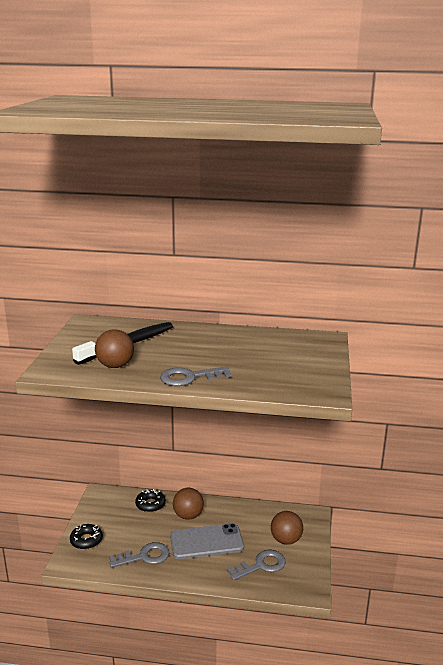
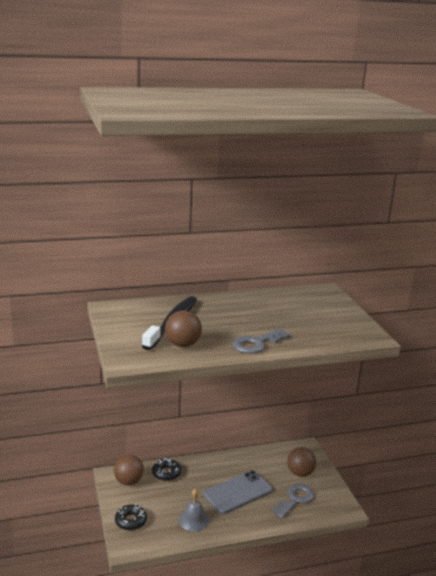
camera: 25 degrees left, 0 degrees up
grey key [109,542,169,568] -> grey bell [179,488,209,532]
brown ball [173,488,204,520] -> brown ball moved to [114,455,144,485]

